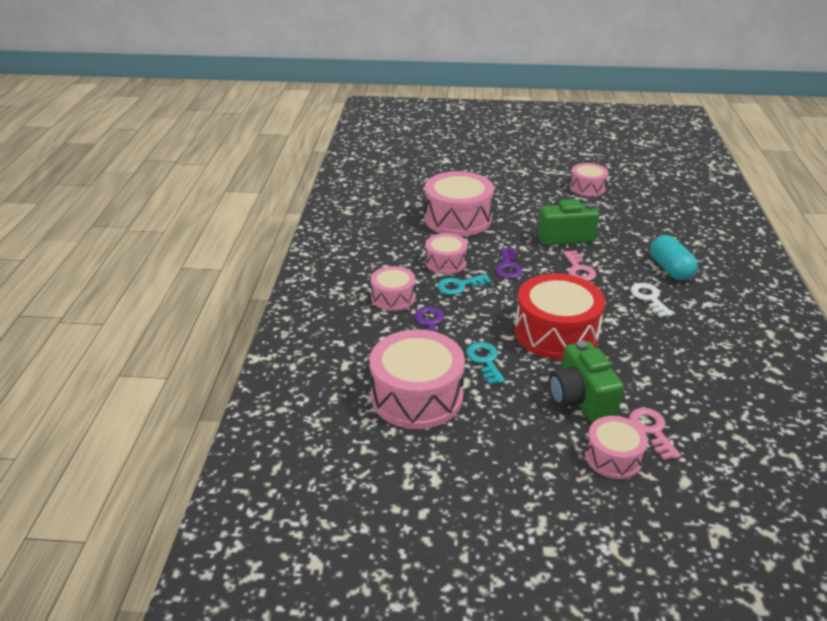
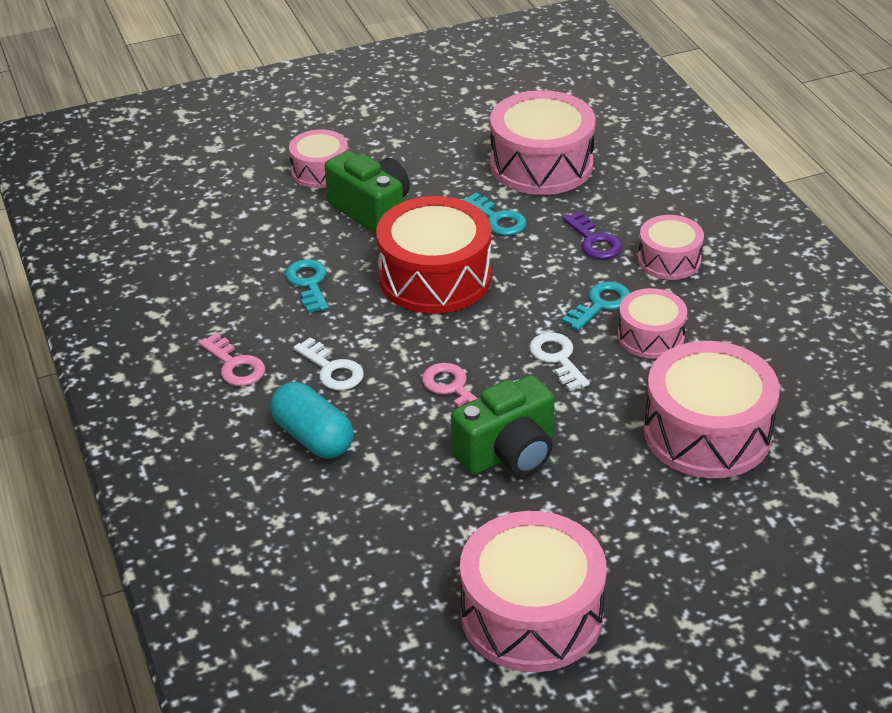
camera: 155 degrees right, 5 degrees up
purple key [495,248,523,279] -> white key [529,332,590,391]
pink drum [570,163,608,196] -> pink drum [460,511,607,672], size x1.78
pink key [629,408,681,460] -> pink key moved to [199,333,265,386]
none -> turquoise key [285,259,329,313]

